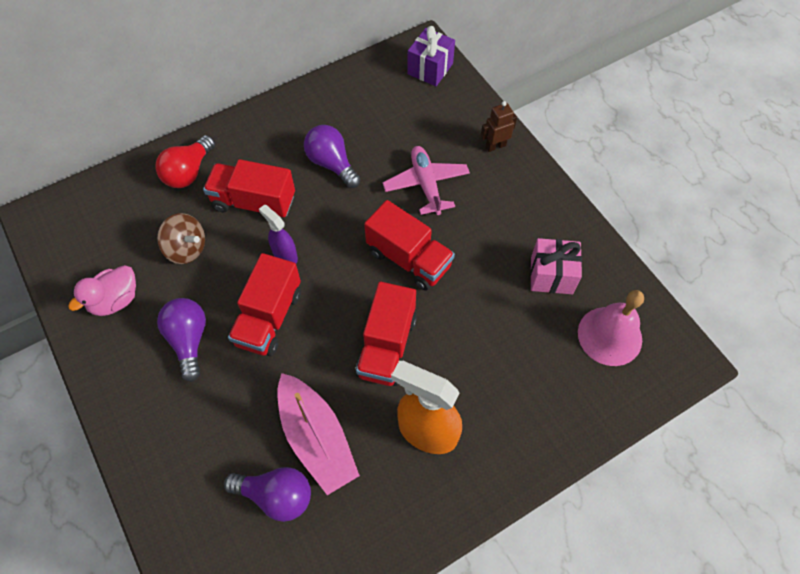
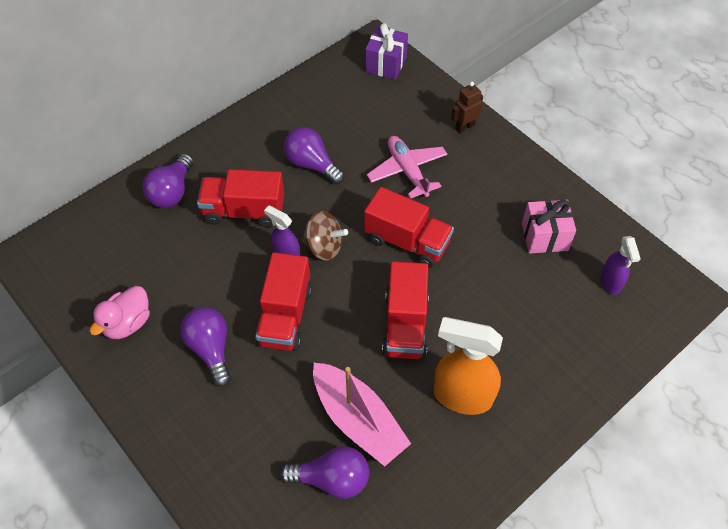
camera: 10 degrees left, 5 degrees down
red light bulb [155,135,215,188] -> purple light bulb [142,154,193,208]
brown spinning top [157,213,205,264] -> brown spinning top moved to [301,211,348,261]
pink bell [578,290,644,366] -> purple spray bottle [601,236,641,295]

